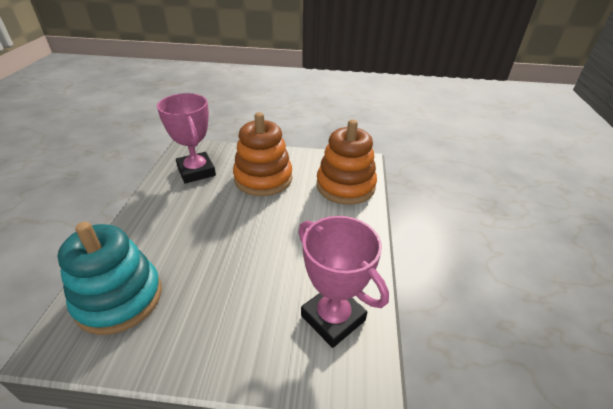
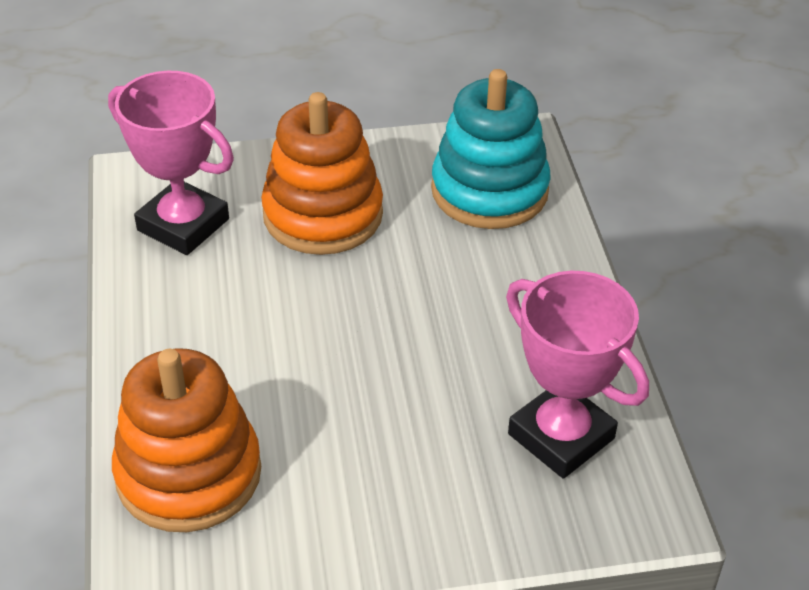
camera: 165 degrees right, 5 degrees up
orange stacking toy [233,112,292,196] -> orange stacking toy moved to [261,92,383,255]

